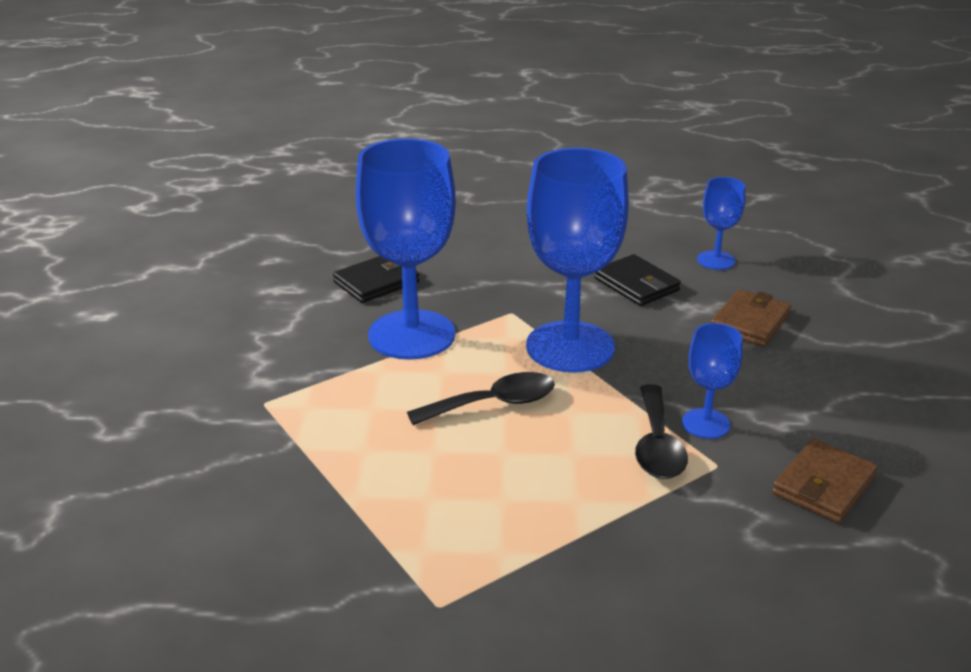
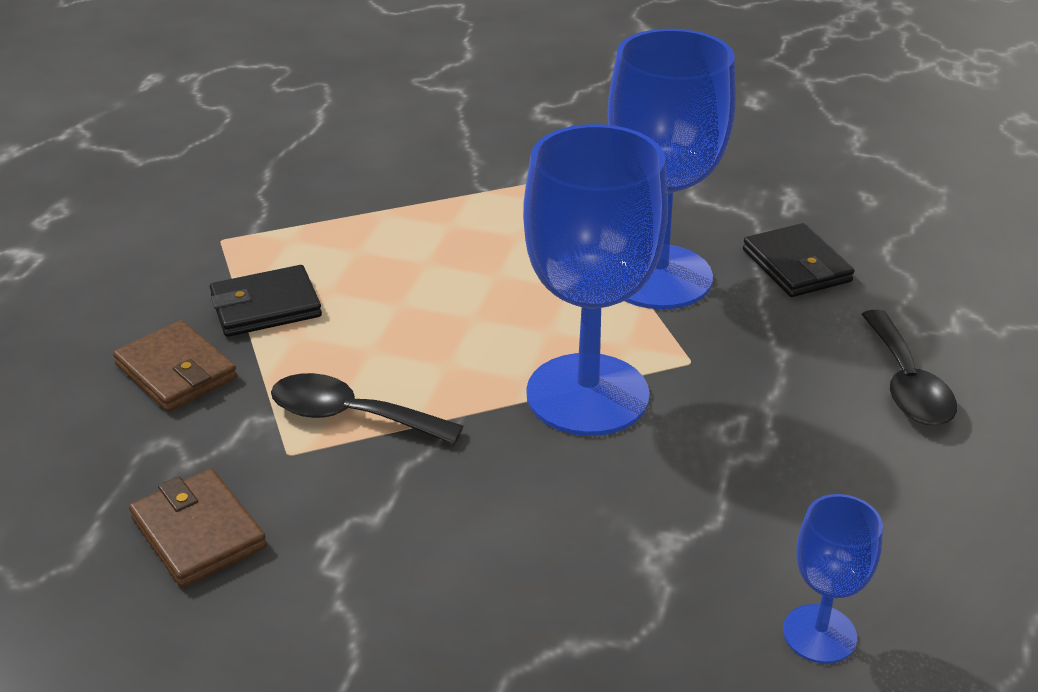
camera: 105 degrees right, 5 degrees up
black spoon [407,372,555,425] -> black spoon moved to [861,310,957,425]
black wallet [594,254,681,306] -> black wallet moved to [210,265,322,337]
blue goblet [682,323,743,439] -> none
brown wallet [711,289,791,346] -> brown wallet moved to [113,320,237,412]

